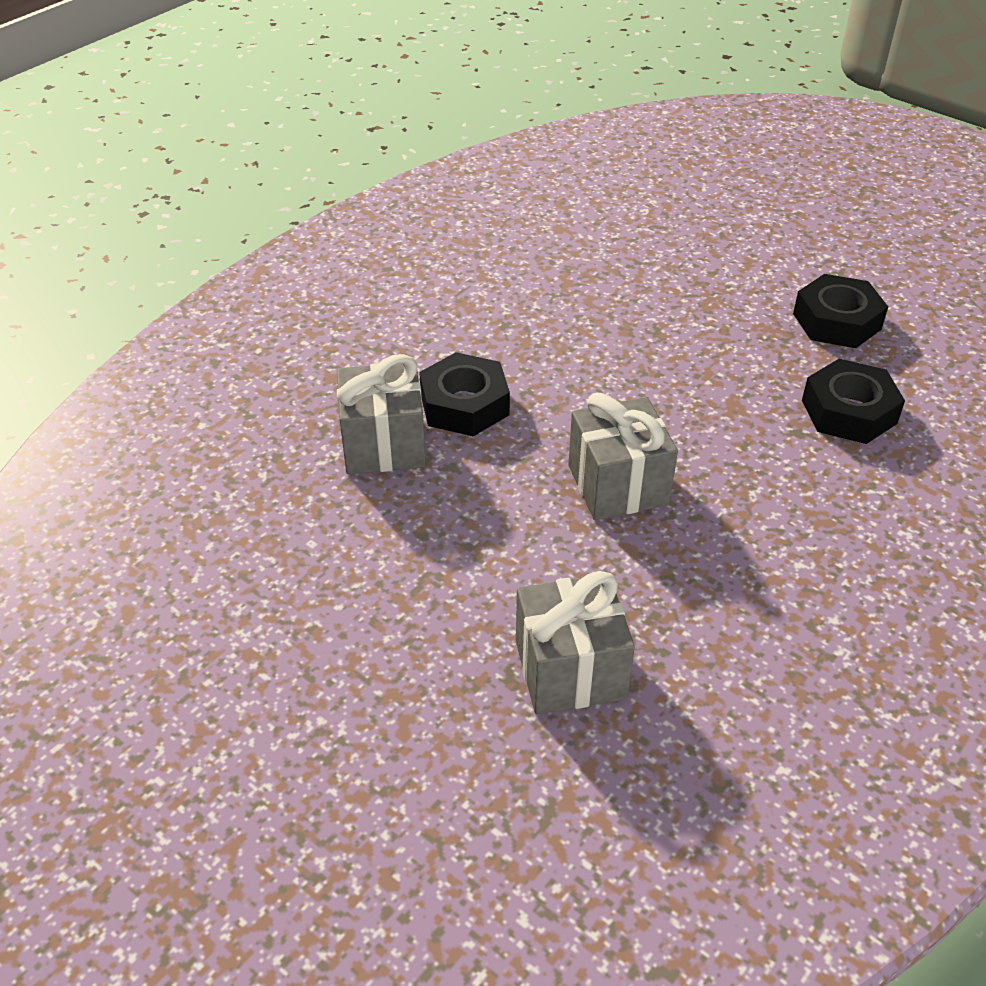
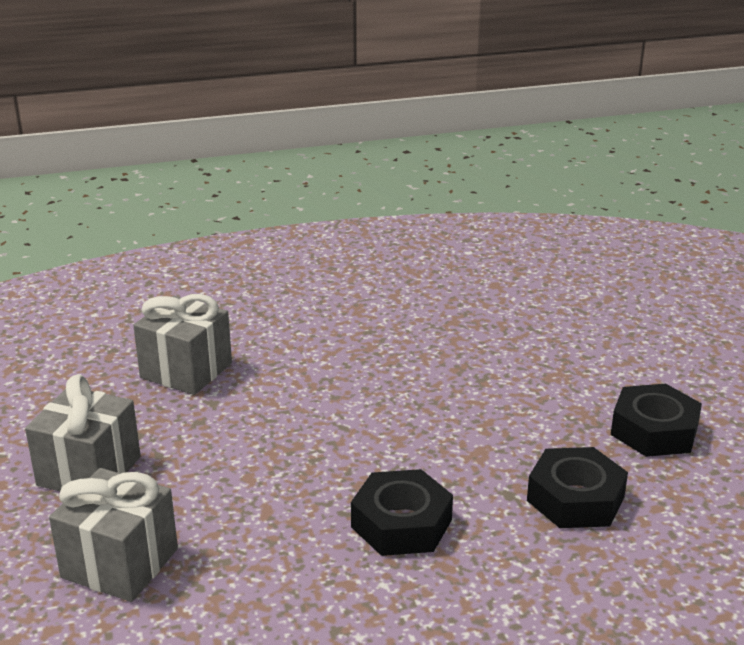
camera: 35 degrees right, 15 degrees down
black nut [419,352,510,436] -> black nut moved to [351,469,453,556]
grey gift [568,393,678,520] -> grey gift moved to [25,375,141,491]

